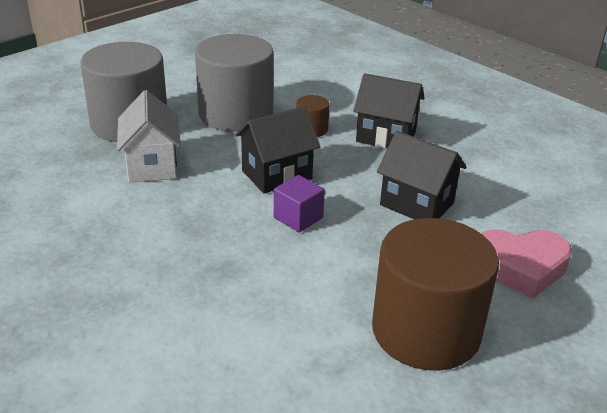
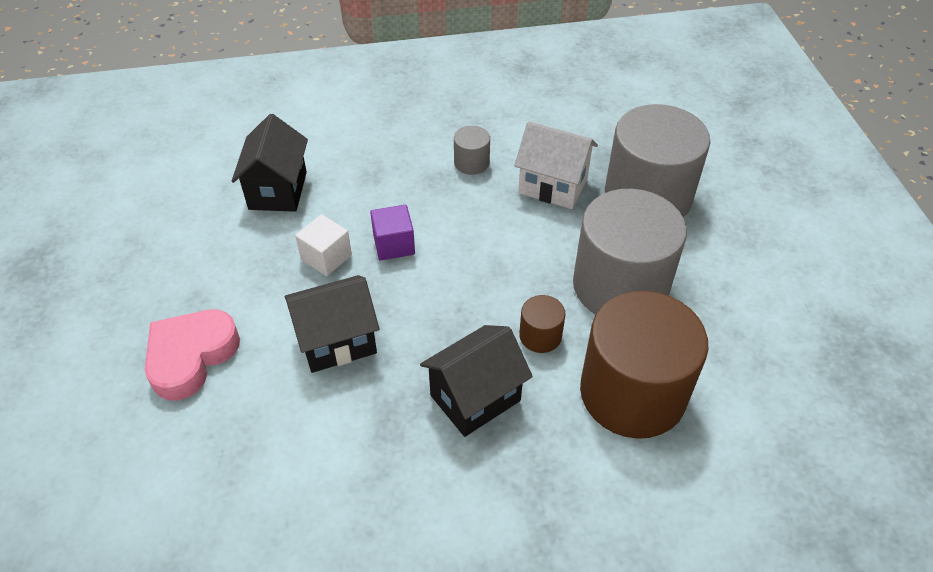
camera: 125 degrees right, 15 degrees up
black house [235,106,320,194] -> black house moved to [231,114,308,212]
brown cylinder [372,218,499,371] -> brown cylinder moved to [580,291,708,439]
none -> white cube [295,214,352,276]
none -> grey cylinder [454,126,490,175]

